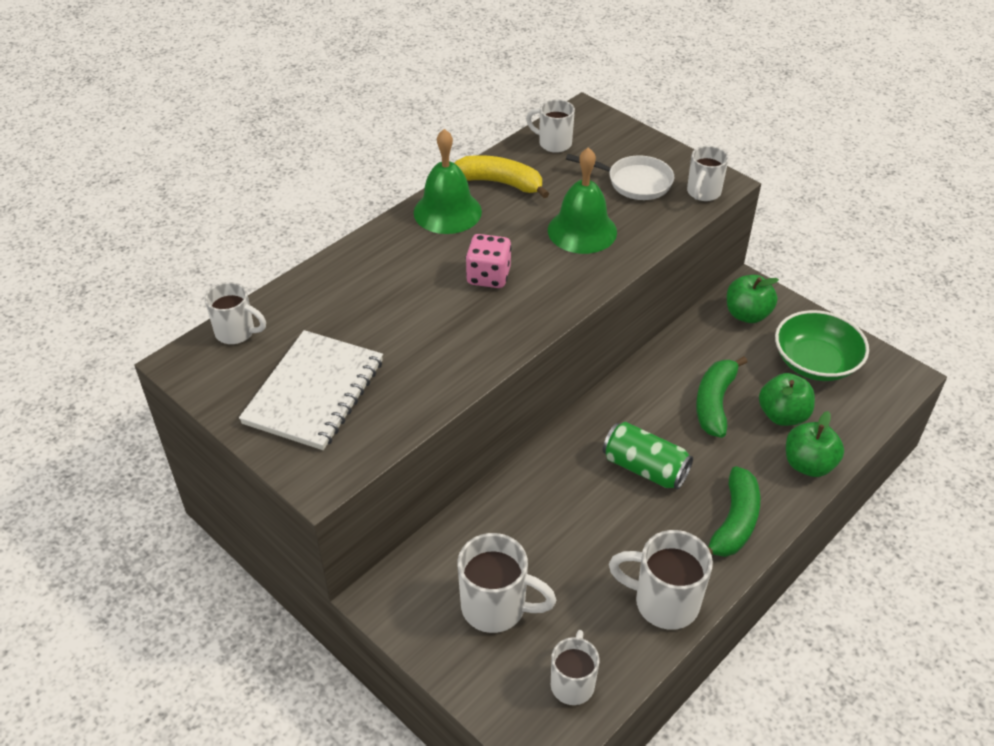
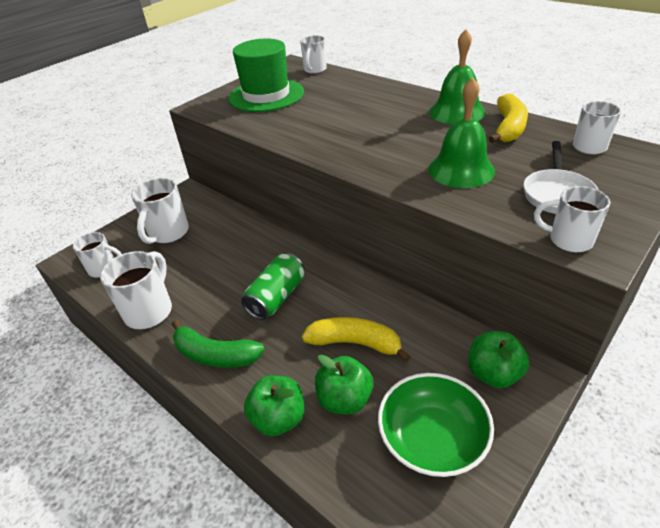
camera: 90 degrees right, 5 degrees down
white notebook [239,330,383,450] -> green hat [228,39,304,112]
pink dice [466,234,512,288] -> none
green banana [696,356,748,438] -> yellow banana [302,317,411,362]

